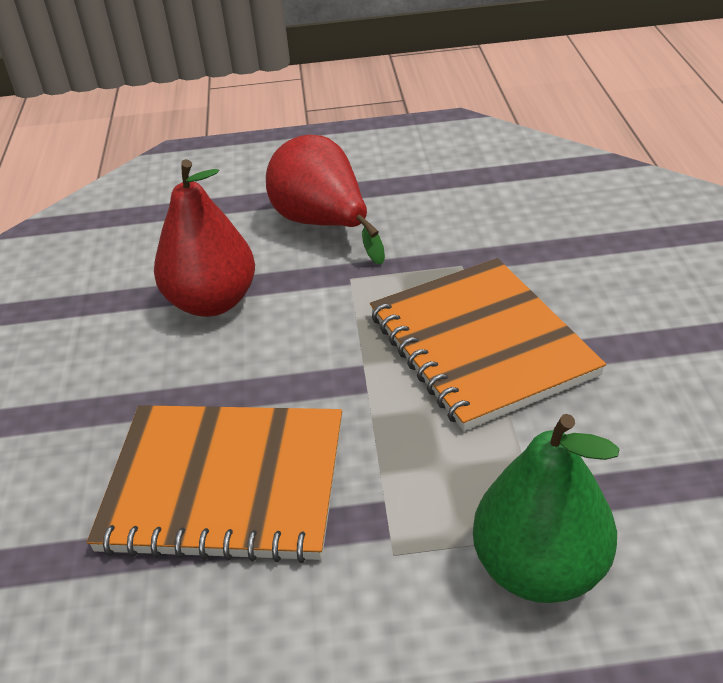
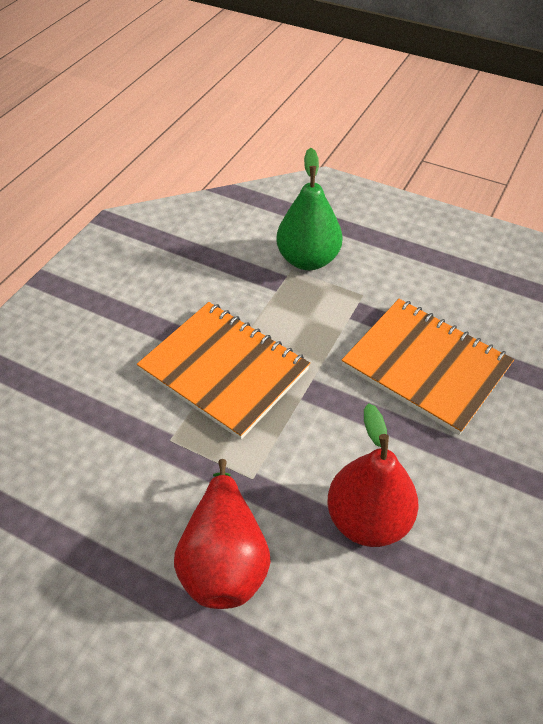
camera: 150 degrees left, 10 degrees up
orange notebook [370,258,606,431] -> orange notebook turned 60 degrees counterclockwise [137,302,310,440]

